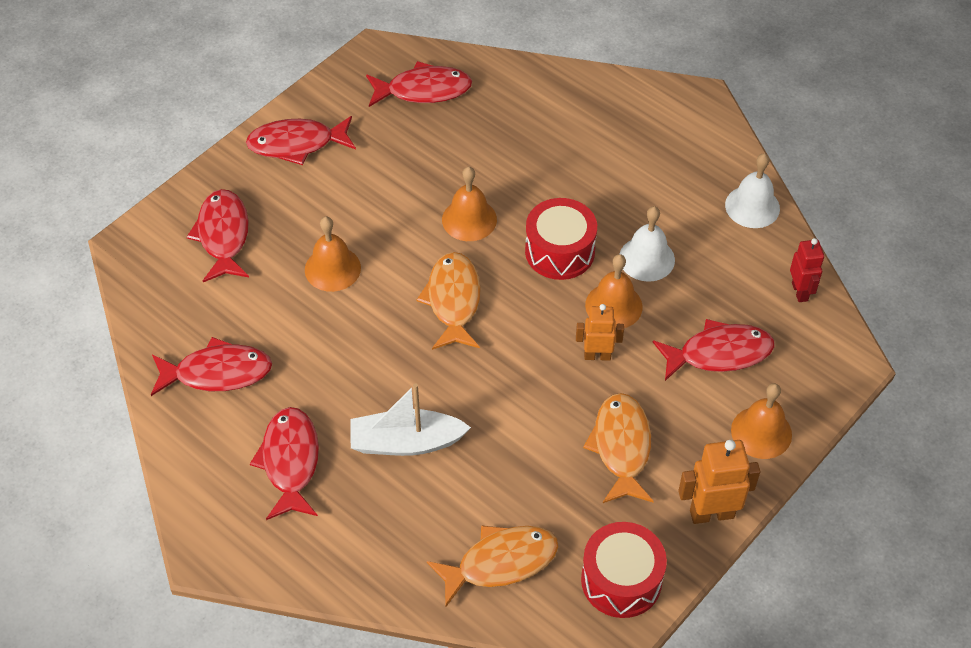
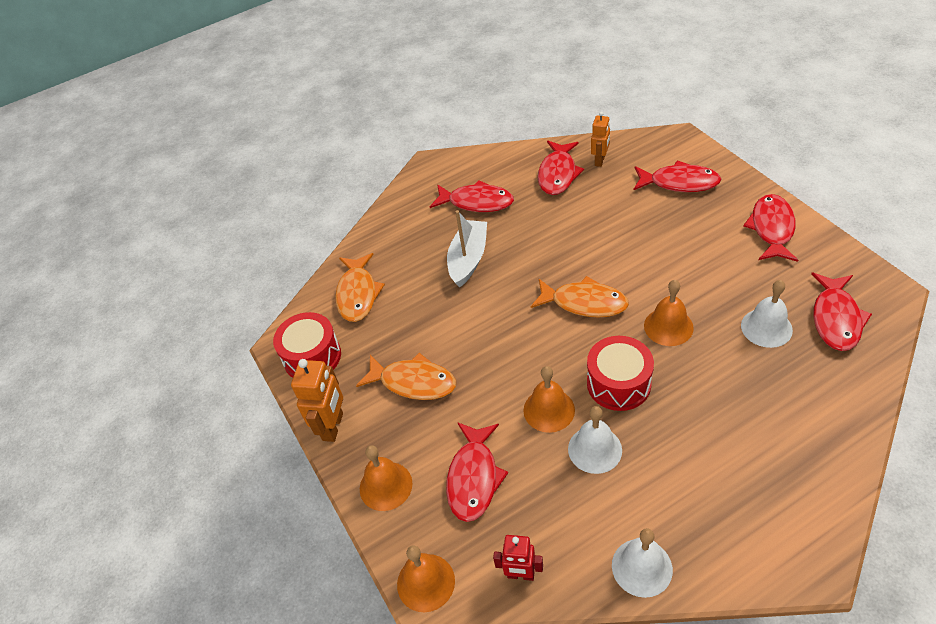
camera: 115 degrees right, 5 degrees down
orange bell [305,217,361,292] -> orange bell moved to [397,545,455,612]
orange robot [576,304,624,361] -> orange robot moved to [591,111,610,167]
none -> white bell [741,280,793,348]

